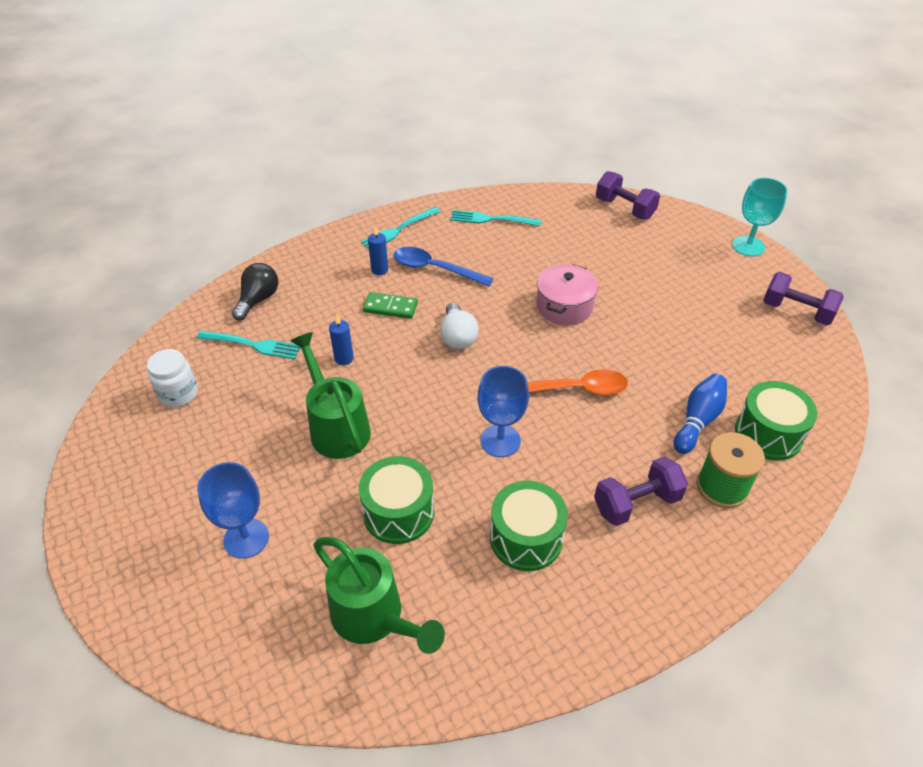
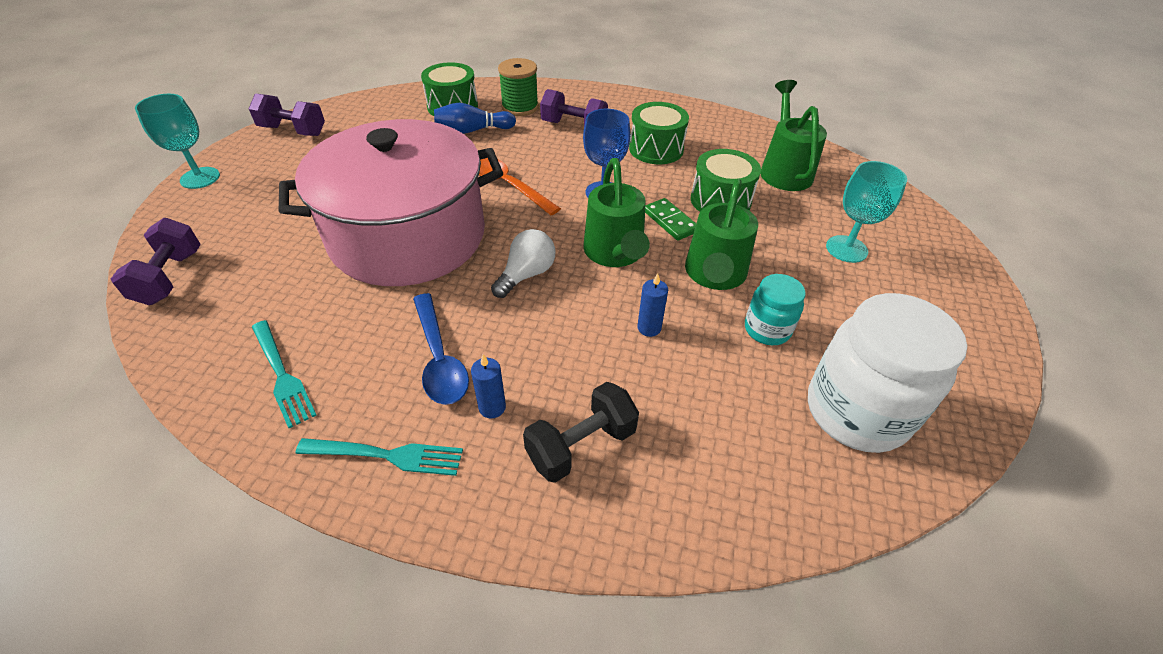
camera: 135 degrees left, 0 degrees up
white jar [147,349,198,407] -> white jar [808,293,967,453], size x1.92
turquoise fork [197,331,301,360] -> none
blue goblet [197,462,269,559] -> turquoise goblet [826,161,907,263]
black light bulb [232,263,278,321] -> none
green domino [363,292,418,319] -> green domino moved to [645,198,696,241]
pink pot [536,264,598,325] -> pink pot [279,119,503,286], size x2.34
purple dumbbell [763,272,844,325] -> purple dumbbell turned 60 degrees counterclockwise [249,93,325,136]
none -> black dumbbell [523,382,639,483]
none -> green watering can [583,158,650,267]
none -> turquoise jar [745,274,806,345]

